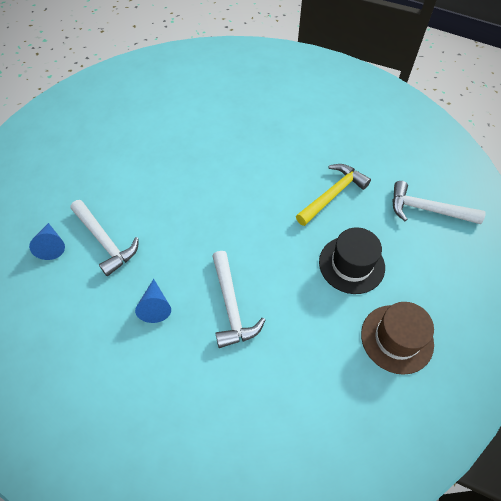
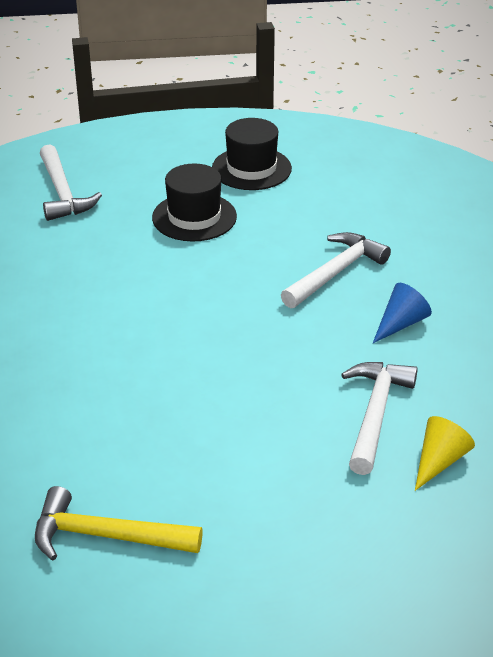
camera: 125 degrees left, 20 degrees down
blue cone [29,223,65,260] -> yellow cone [415,416,475,491]
yellow hammer [296,164,371,226] -> yellow hammer moved to [35,486,203,561]
brown hat [361,302,434,375] -> black hat [212,118,292,190]

